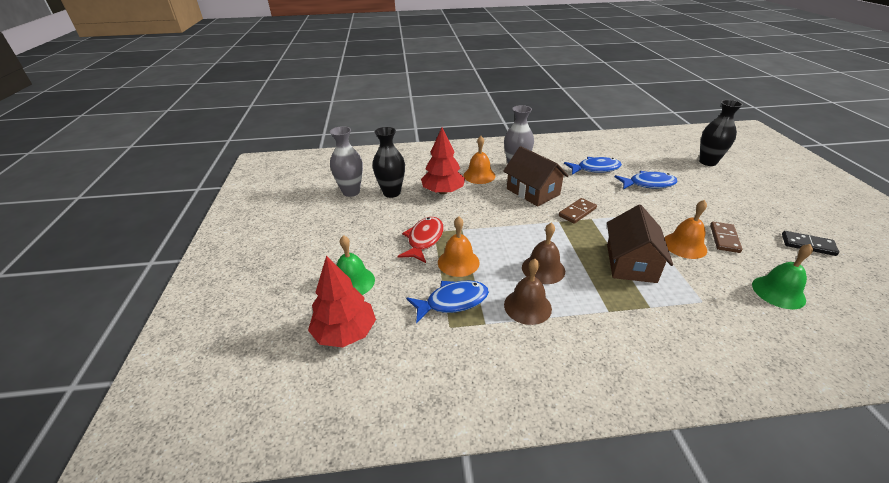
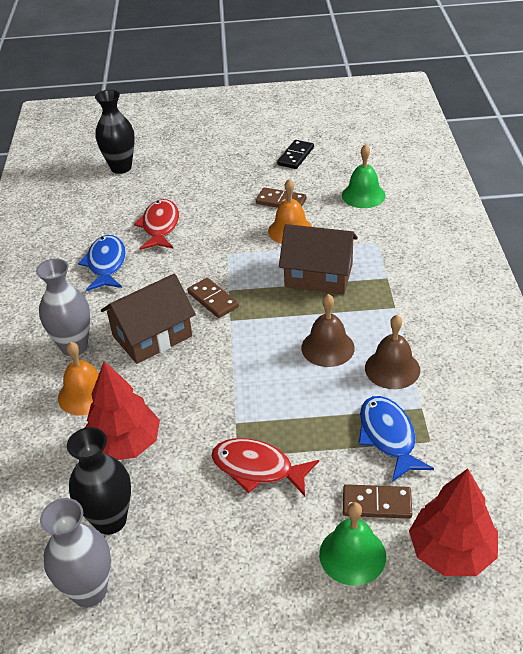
camera: 85 degrees left, 5 degrees up
orange bell [438,216,480,277] -> none
blue fish [615,171,678,189] -> red fish [134,199,179,250]
none -> brown domino [343,484,412,519]

